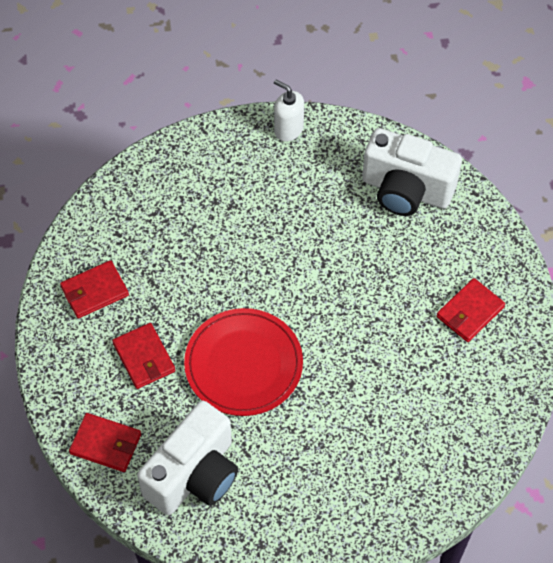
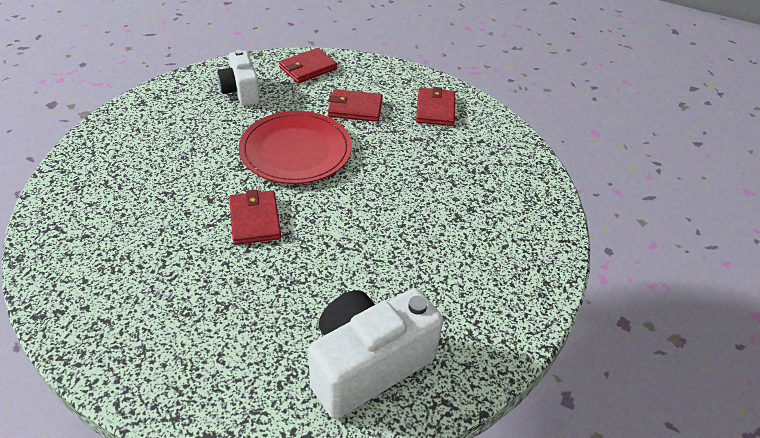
camera: 120 degrees right, 15 degrees down
white camera [137,401,238,515] -> white camera [217,50,260,106], size x0.61
white soap dispenser [274,80,304,141] -> none
red wallet [436,278,505,342] -> red wallet moved to [229,190,281,245]

